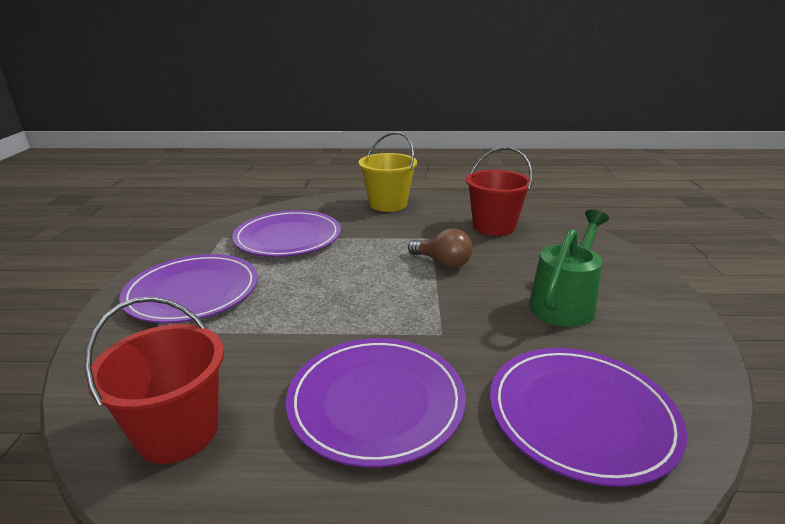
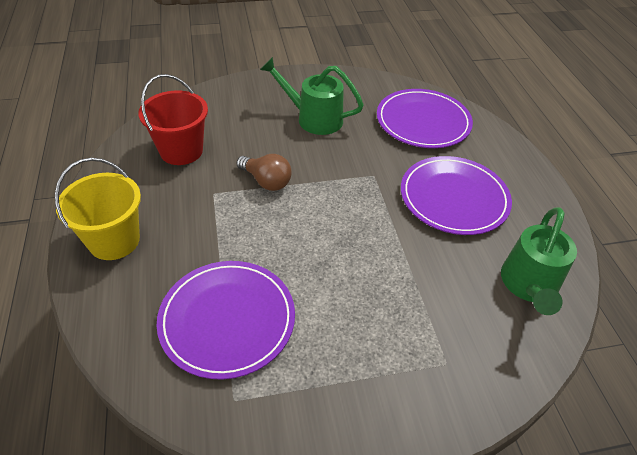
camera: 105 degrees left, 20 degrees up
red bucket [84,297,224,464] -> green watering can [501,207,577,315]
purple plate [119,254,258,323] -> none
brown light bulb [408,228,473,268] -> brown light bulb turned 105 degrees clockwise [236,154,292,191]

